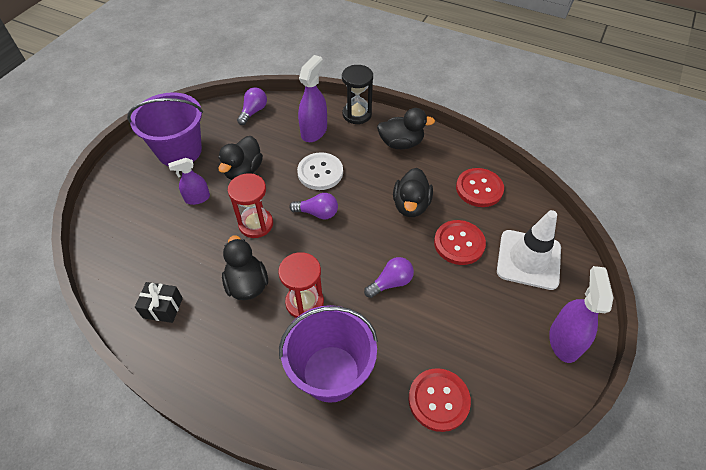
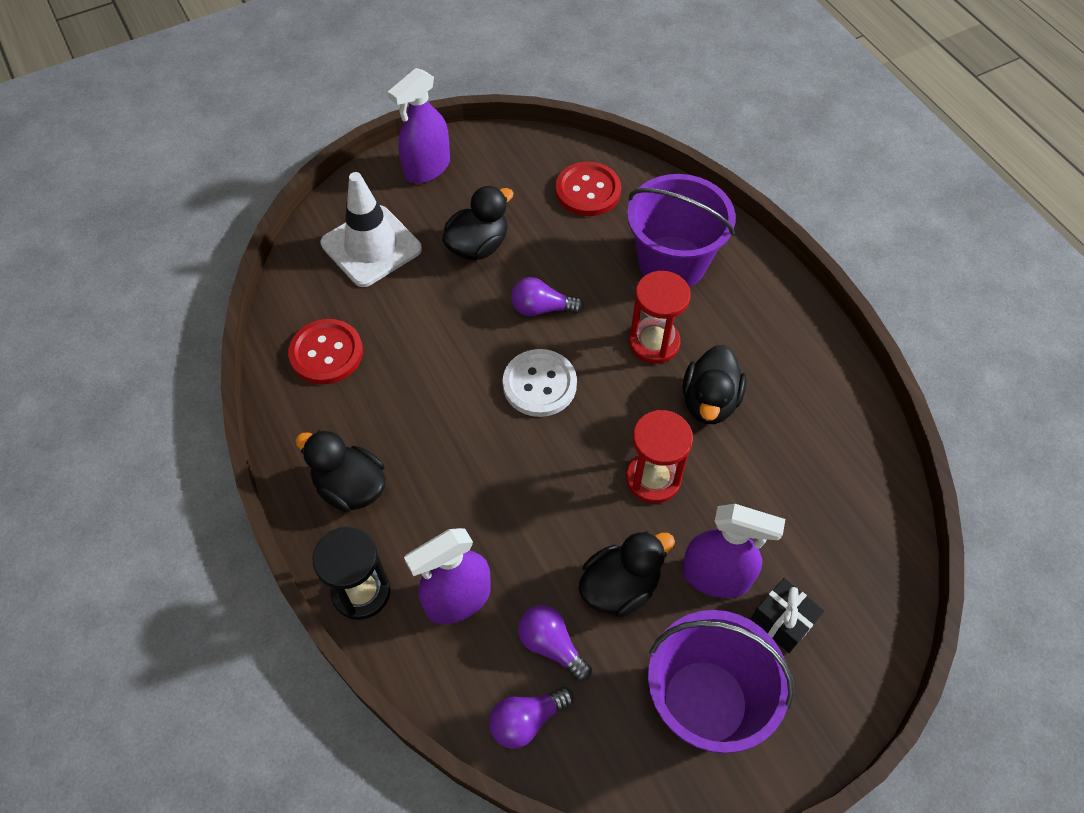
camera: 145 degrees left, 5 degrees up
black gift [135,282,183,323] -> black gift moved to [750,578,824,653]
purple spray bottle [168,158,210,205] -> purple spray bottle [682,504,785,598], size x1.57
purple light bulb [289,193,338,220] -> purple light bulb moved to [518,605,592,681]
white button [297,152,343,190] -> white button moved to [503,349,577,417]
black duck [393,168,433,217] -> black duck moved to [442,185,514,260]
red button [434,220,486,265] -> none

